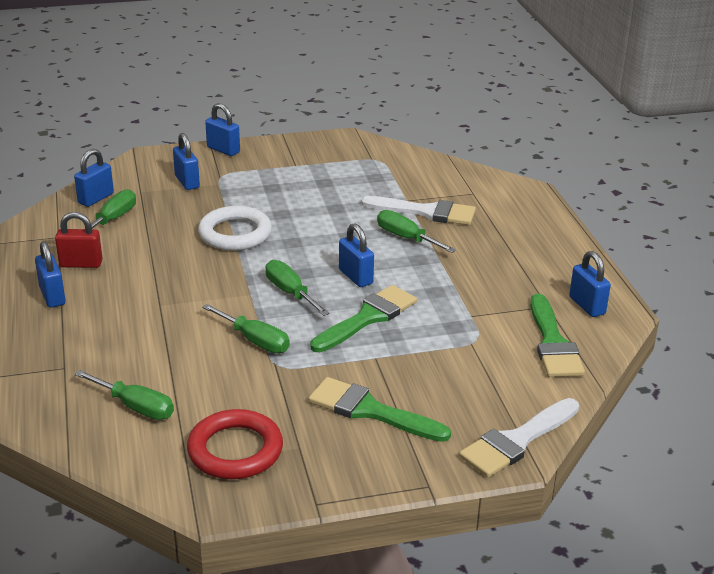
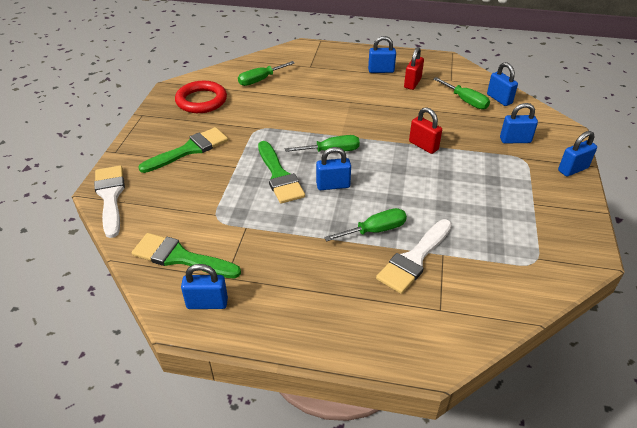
camera: 115 degrees right, 10 degrees up
white ring [198,206,272,251] -> red padlock [409,107,442,154]
green screwdriver [202,304,290,353] -> none

